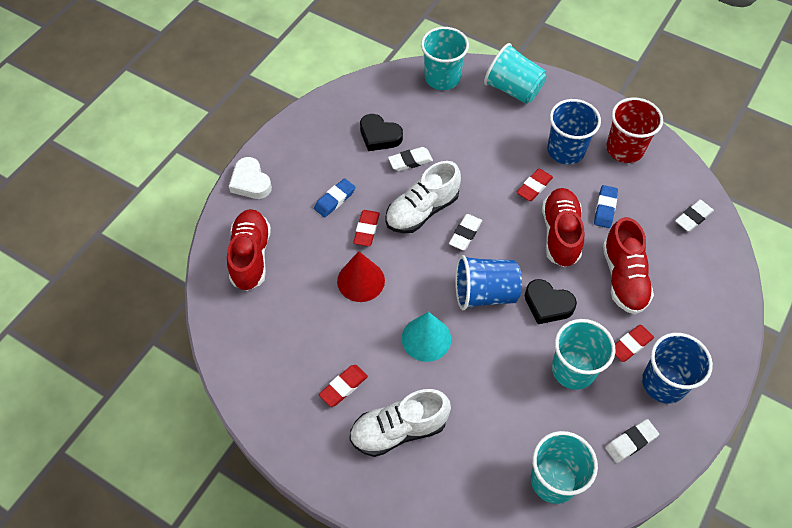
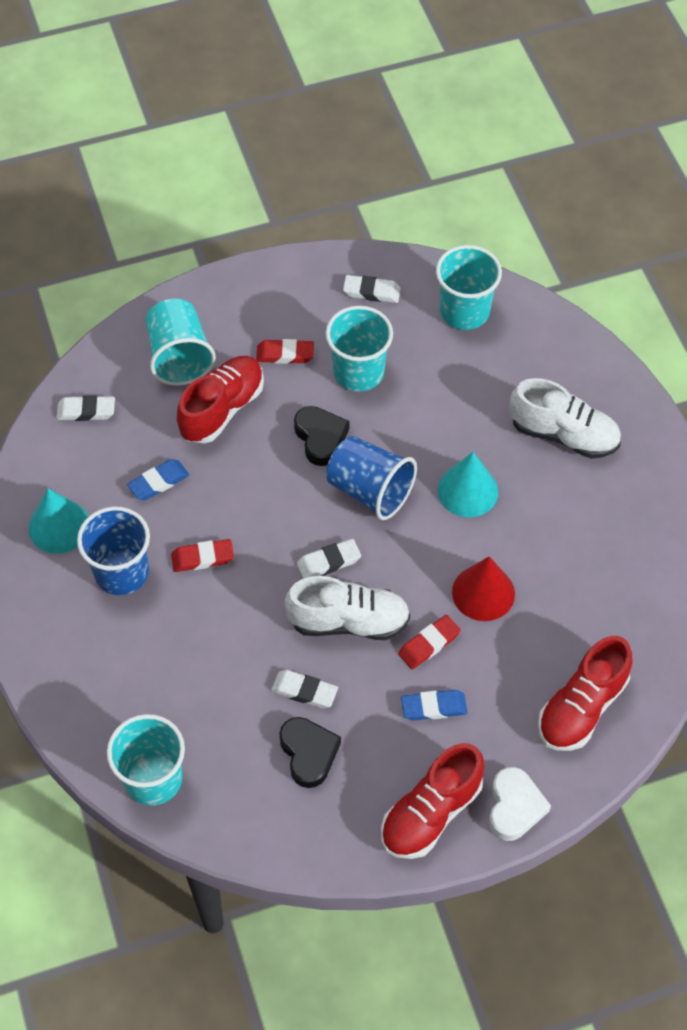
camera: 140 degrees left, 0 degrees up
red eraser [319,365,368,407] -> none
turquoise cup [484,43,547,104] -> turquoise cup moved to [146,299,216,386]
red shoe [542,188,584,267] -> red shoe moved to [381,743,485,859]
red cup [606,97,663,163] -> turquoise cone [29,488,89,554]
blue cup [642,333,713,404] -> none

